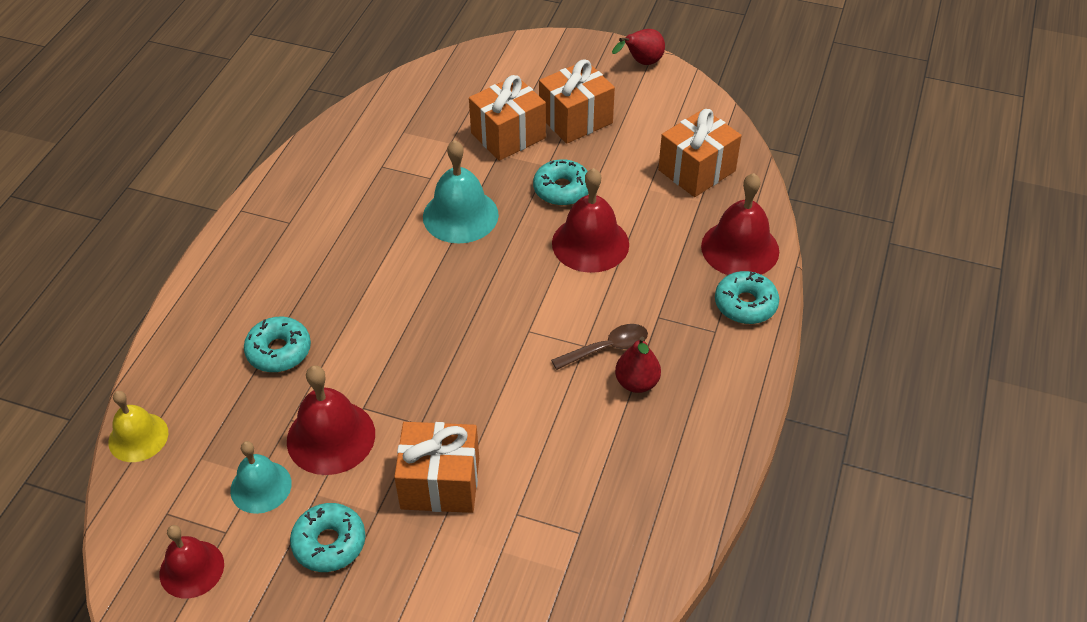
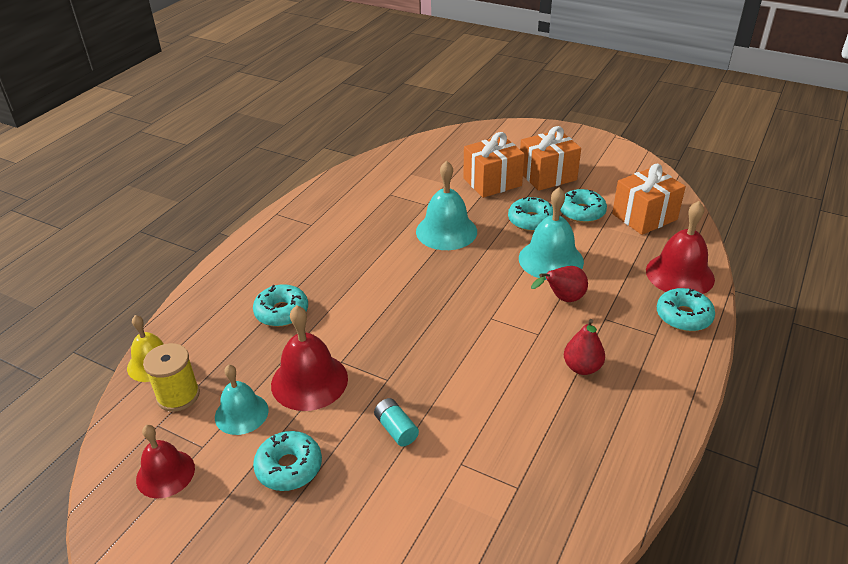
camera: 10 degrees right, 10 degrees down
orange gift [394,422,479,513] -> turquoise battery [374,398,419,447]
brown spoon [551,324,648,370] -> none
red bell [552,168,629,273] -> turquoise bell [519,187,584,280]
red pear [612,29,665,65] -> red pear moved to [531,266,588,302]
none -> yellow spool [143,343,200,412]
none -> turquoise donut [560,189,607,223]

